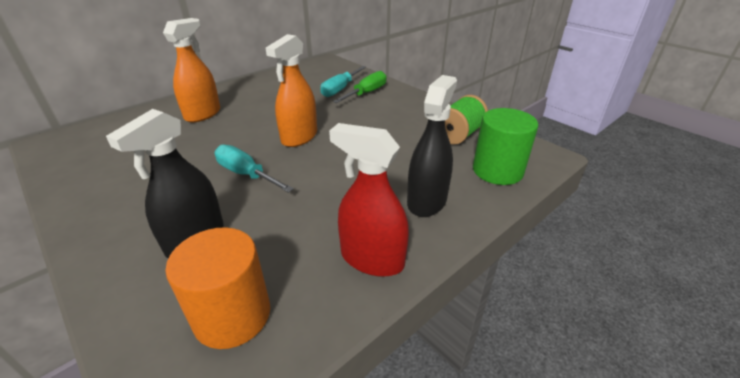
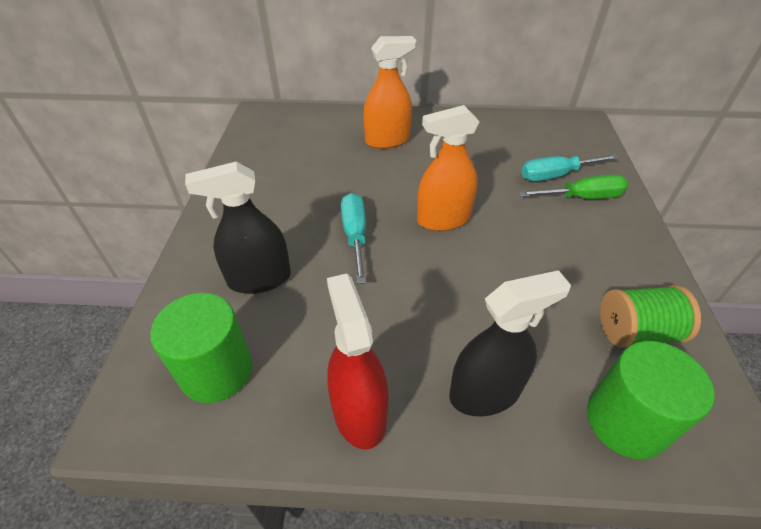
camera: 45 degrees right, 10 degrees up
orange cylinder [165,227,270,349] -> green cylinder [150,293,252,403]

